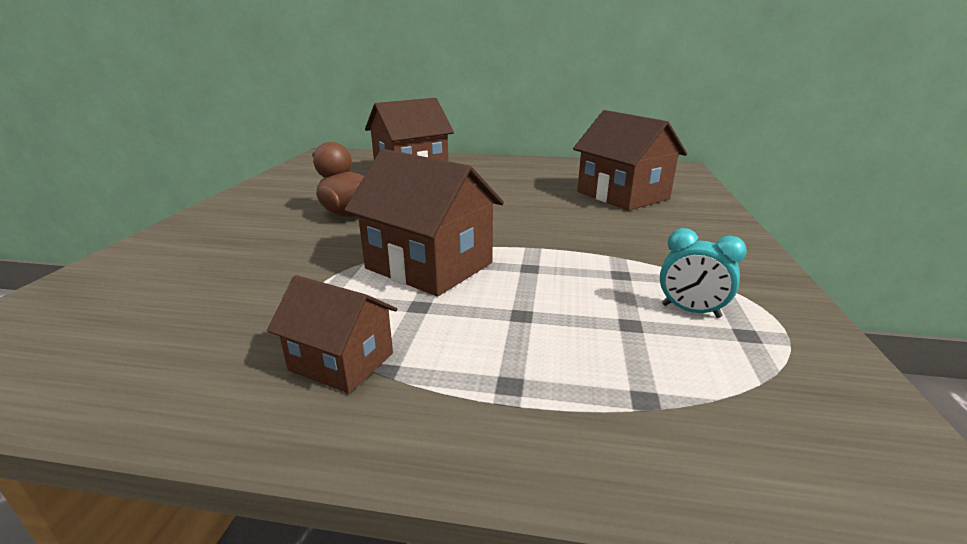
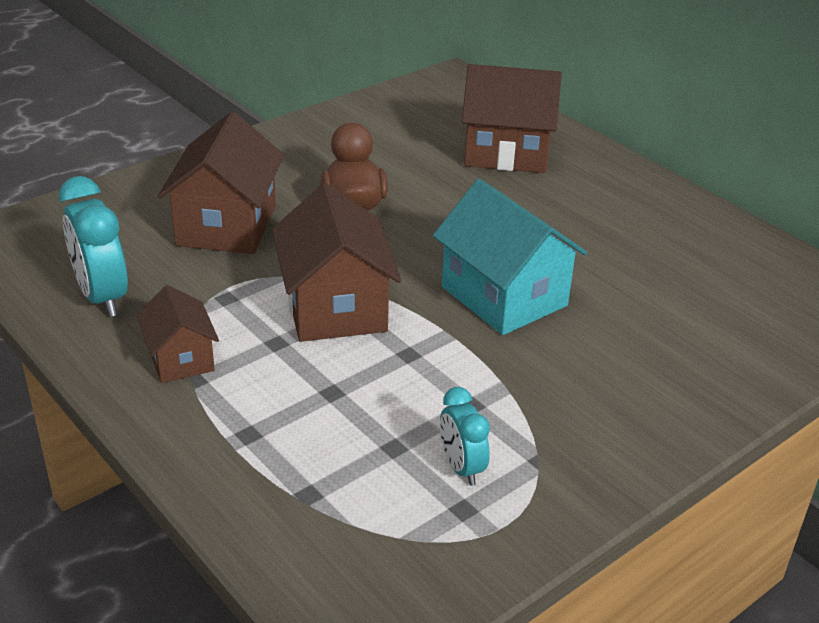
camera: 40 degrees right, 10 degrees up
brown house [573,110,687,211] -> brown house moved to [158,112,284,254]
none -> turquoise clock [59,176,128,317]
none -> turquoise house [433,179,587,335]

